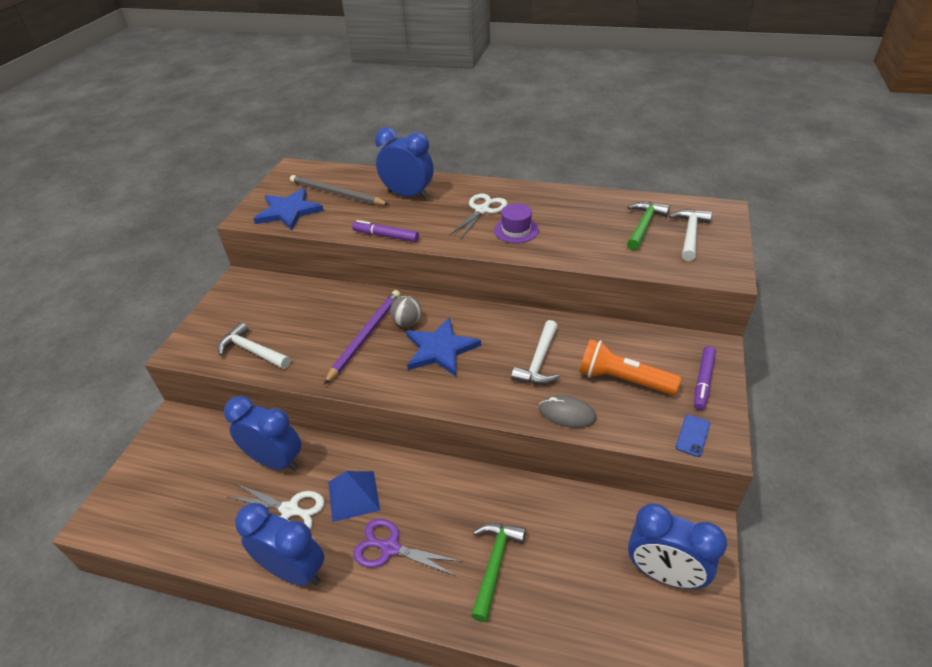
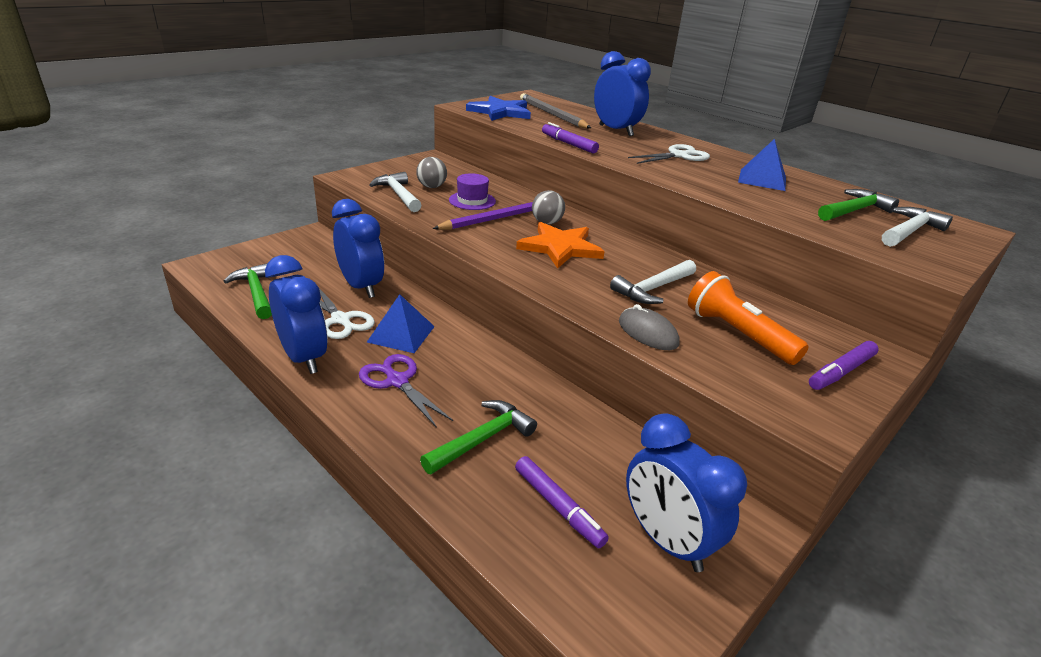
camera: 25 degrees right, 10 degrees down
blue star [406,317,481,376] -> orange star [516,222,605,269]
purple hat [494,203,539,243] -> purple hat moved to [449,173,496,210]
blue phone [676,415,710,457] -> none
none -> green hammer [224,263,272,319]
none -> grey ball [416,157,447,188]
none -> purple marker [515,456,609,549]
none -> blue pyramid [738,139,786,191]

